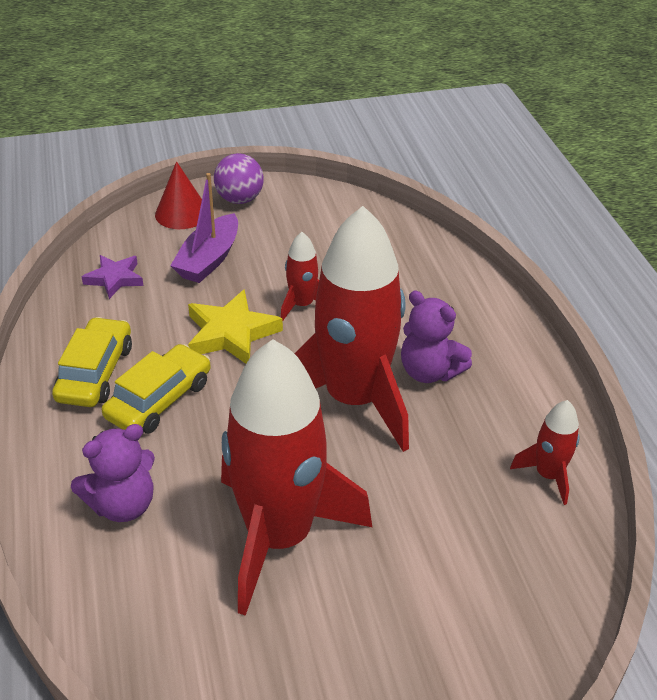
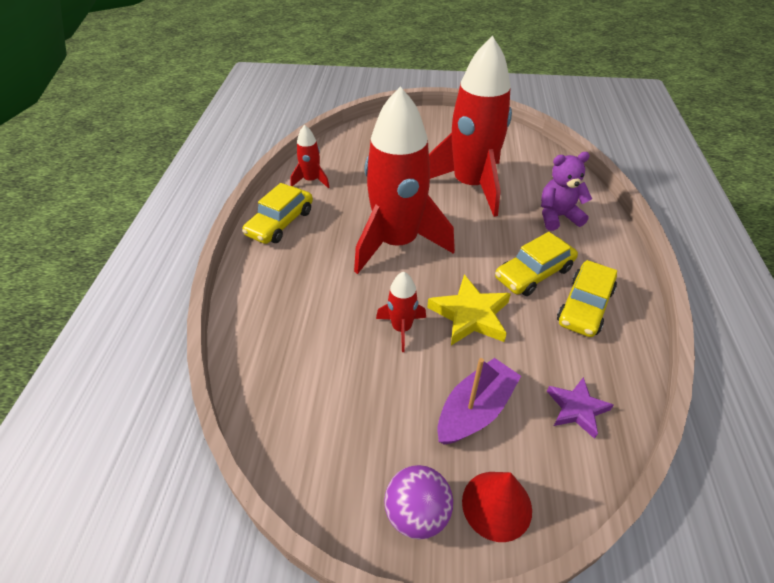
camera: 160 degrees left, 5 degrees up
purple teddy bear [401,291,472,383] -> none
none -> yellow car [242,183,313,244]

